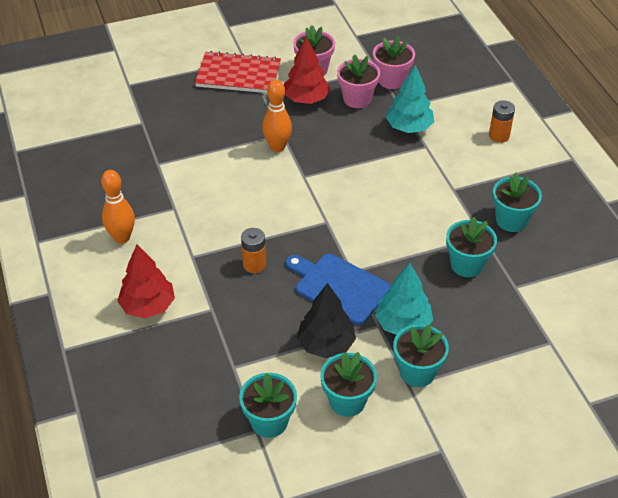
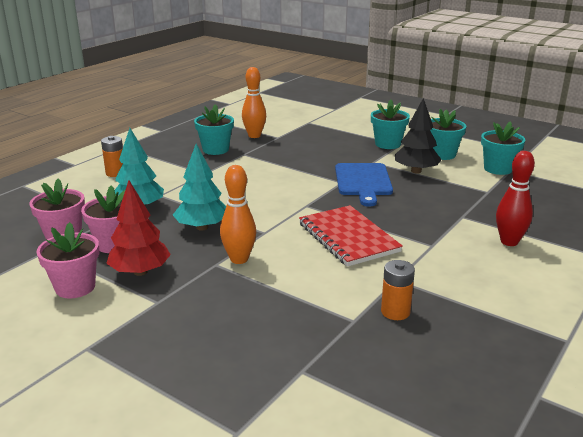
camera: 125 degrees left, 20 degrees down
orange bowling pin [101,170,135,244] -> orange bowling pin moved to [242,67,266,138]
red tree [117,245,175,318] -> red bowling pin [496,151,535,246]
red notebook [195,51,281,93] -> red notebook moved to [299,205,403,267]
orange battery [241,228,266,273] -> orange battery moved to [381,260,415,320]
turquoise tree [375,263,433,335] -> turquoise tree moved to [173,144,226,231]
turquoise flower pot [446,217,497,277] -> none

